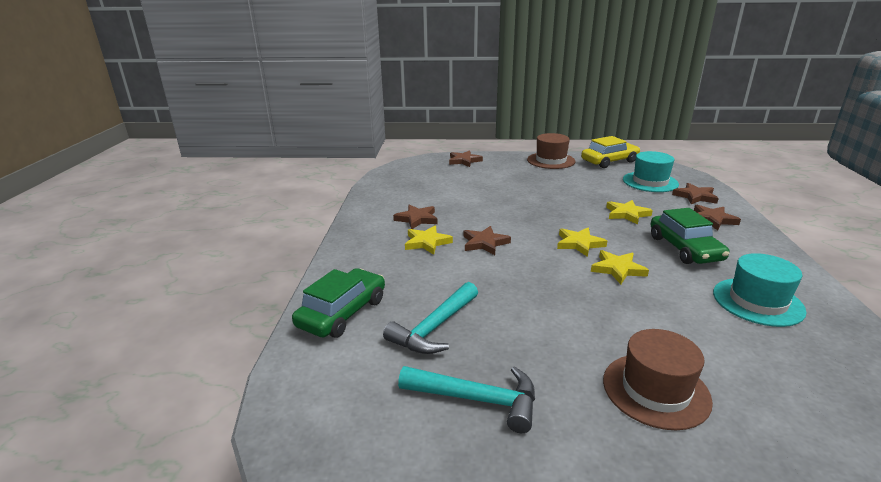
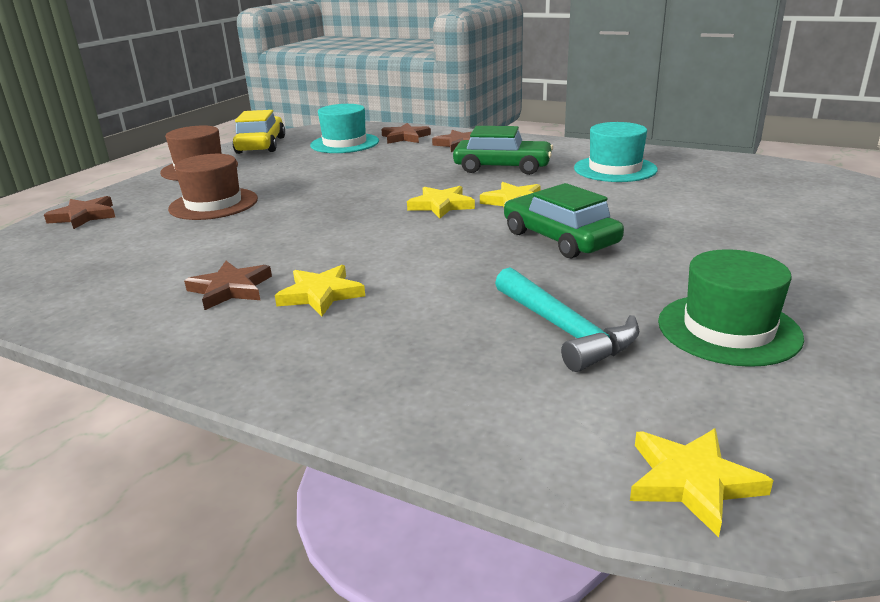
camera: 65 degrees left, 0 degrees up
green car [292,268,385,338] -> green car moved to [504,183,624,259]
turquoise hammer [398,366,535,433] -> green hat [658,249,804,367]
brown star [463,226,511,255] -> none
brown hat [603,329,713,430] -> brown hat moved to [168,154,258,220]
yellow star [606,200,653,225] -> yellow star moved to [630,428,773,537]

